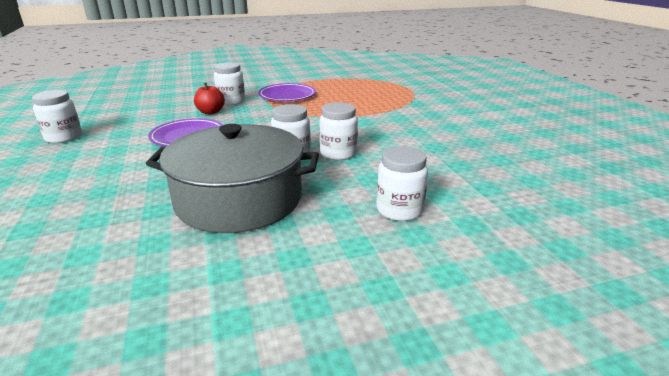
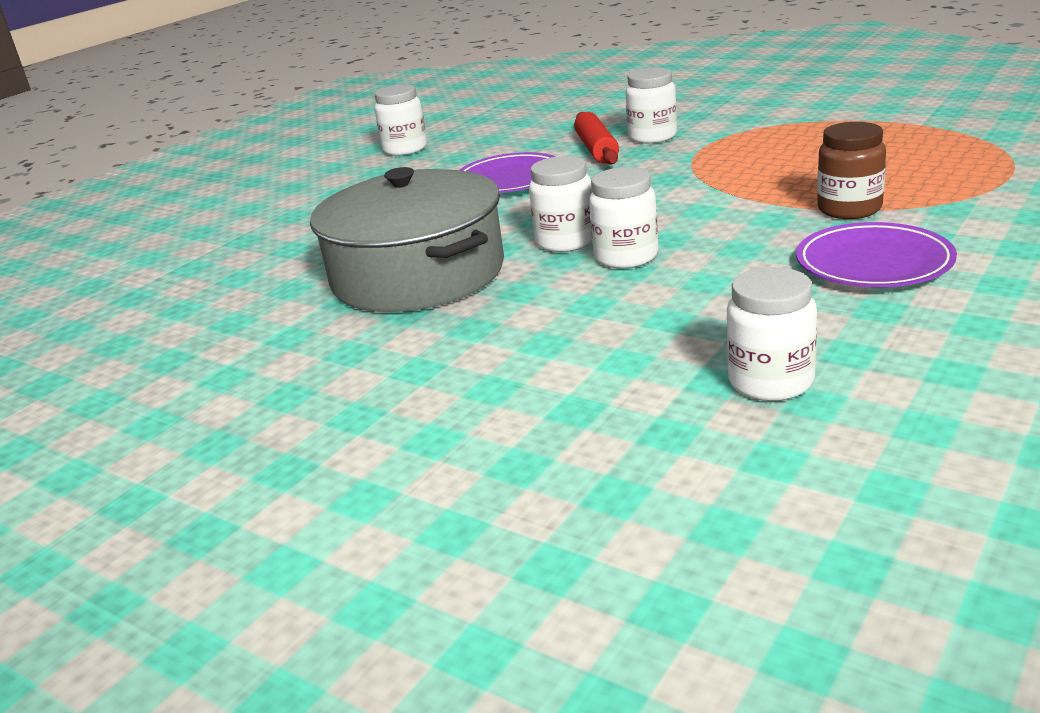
camera: 55 degrees right, 0 degrees up
red apple [194,83,225,114] -> red rolling pin [574,112,619,164]
purple plate [258,83,316,101] -> purple plate moved to [796,222,957,287]
white jar [376,146,428,221] -> white jar moved to [726,267,817,401]
none -> brown jar [817,122,886,219]

